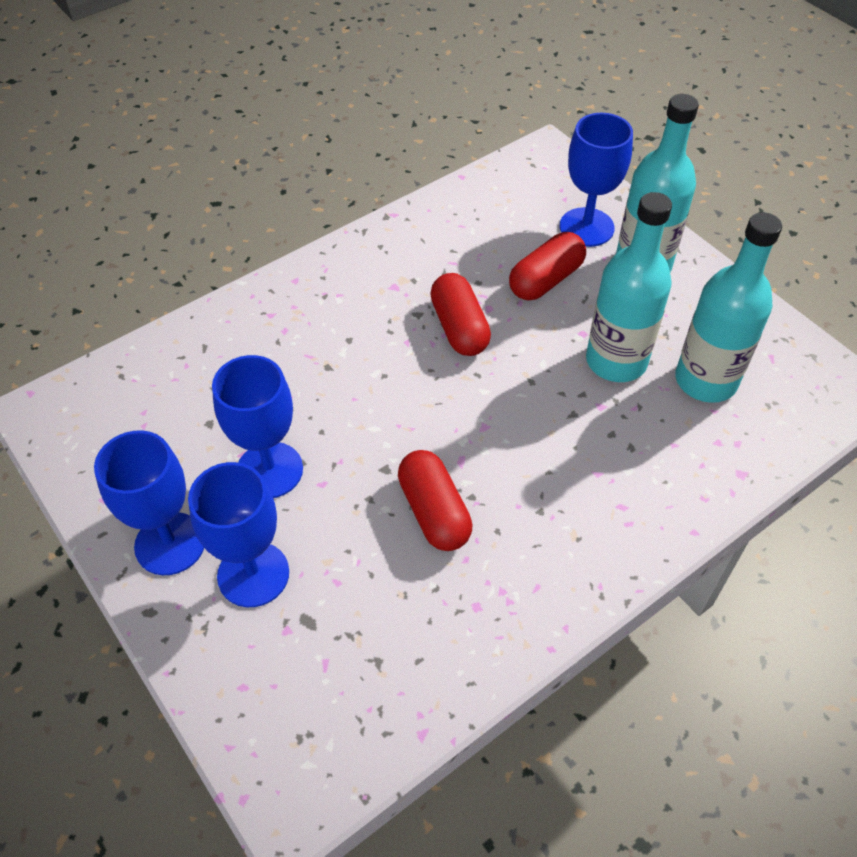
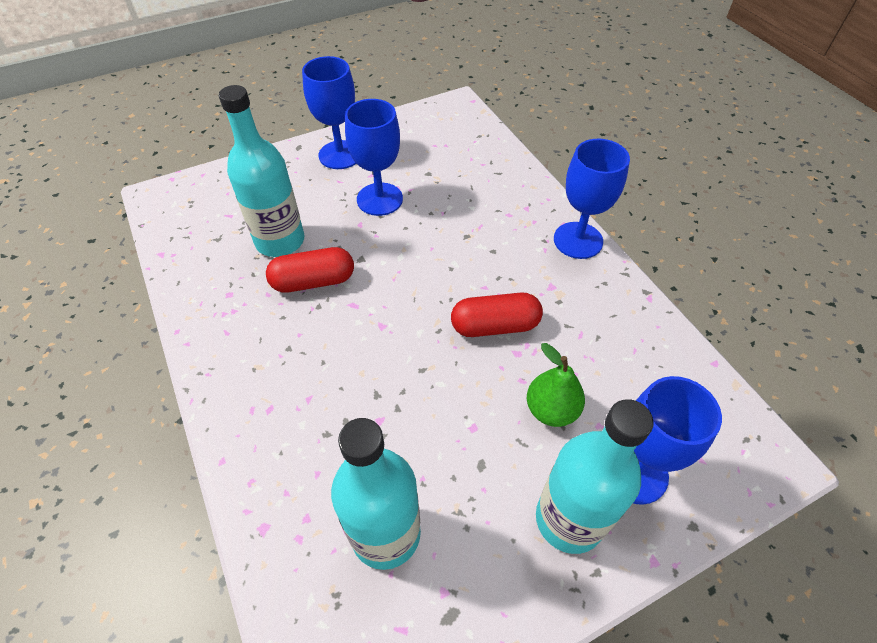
camera: 100 degrees right, 0 degrees up
blue goblet [188,462,289,607] -> blue goblet moved to [554,139,630,259]
red capsule [509,232,586,300] -> green pear [527,343,585,427]
turquoise bottle [586,192,672,382] -> turquoise bottle moved to [219,85,305,257]

